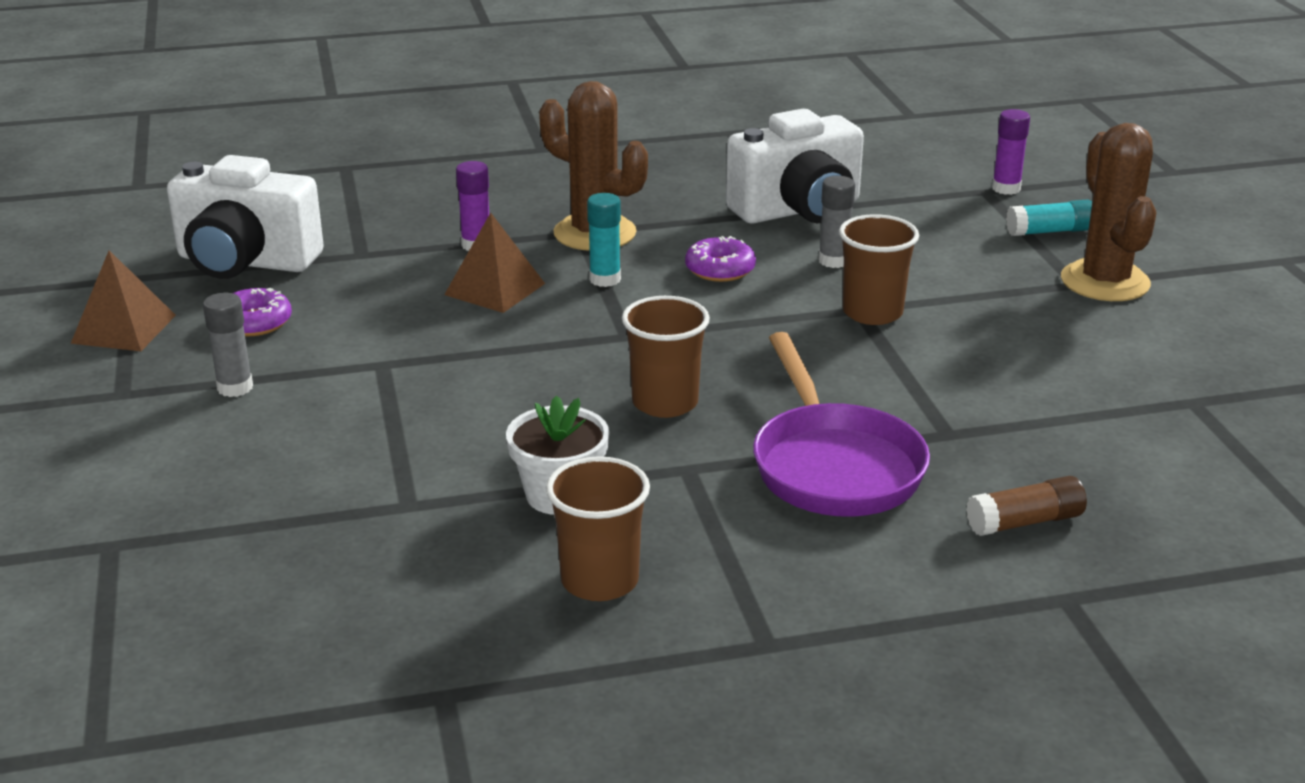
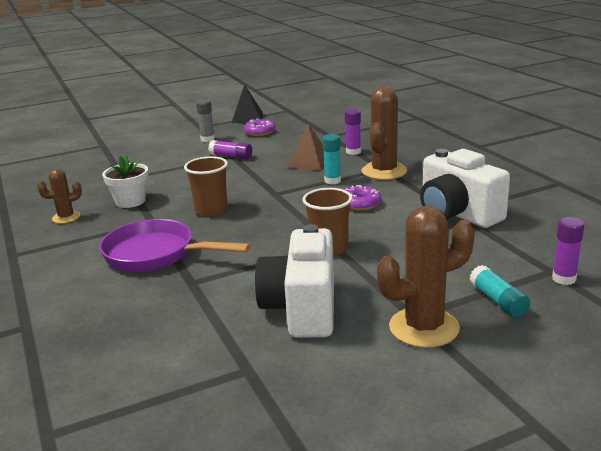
camera: 80 degrees right, 5 degrees down
brown pyramid [71,250,176,351] -> black pyramid [232,84,263,123]
white camera [167,155,323,279] -> white camera moved to [254,224,334,338]
brown cup [546,456,650,601] -> brown cactus [37,169,82,223]
purple pan [753,332,930,517] -> purple pan turned 45 degrees clockwise [99,219,251,272]
grey glue stick [819,176,855,268] -> none
brown glue stick [966,476,1087,536] -> none
none -> purple glue stick [208,140,252,159]

